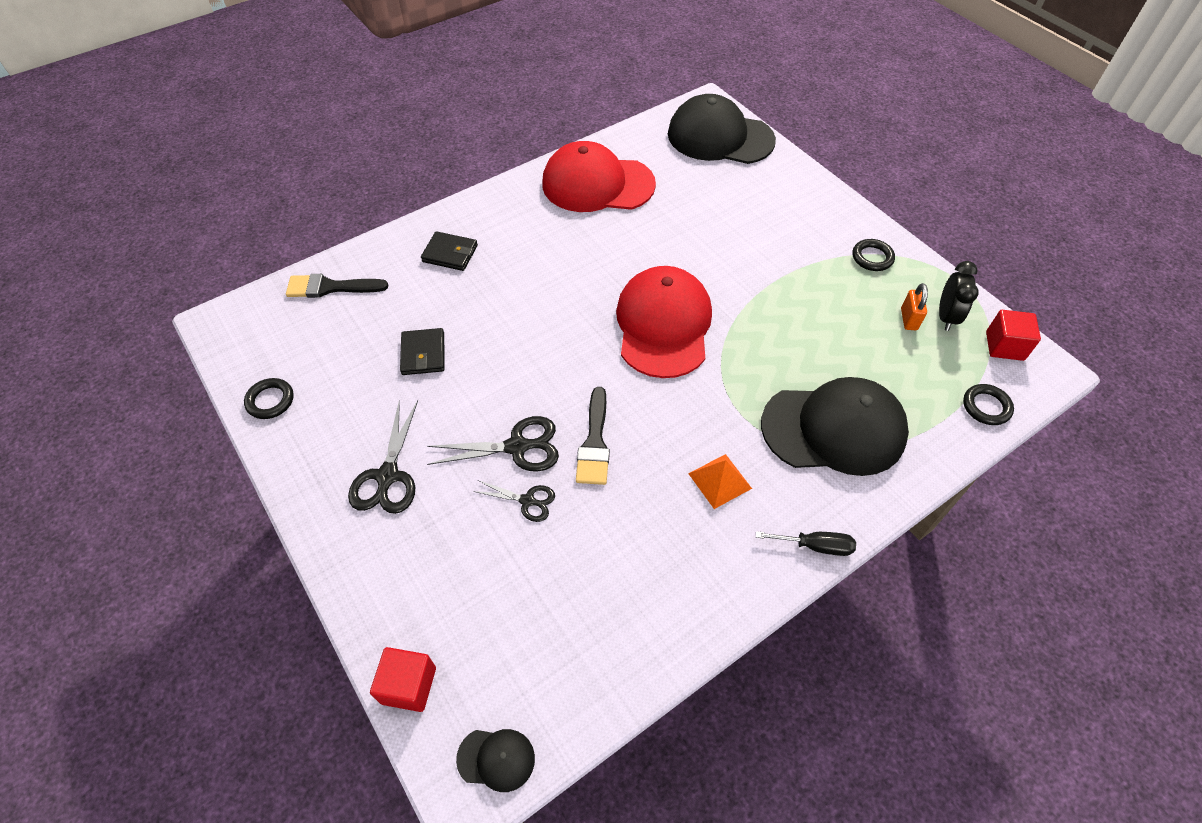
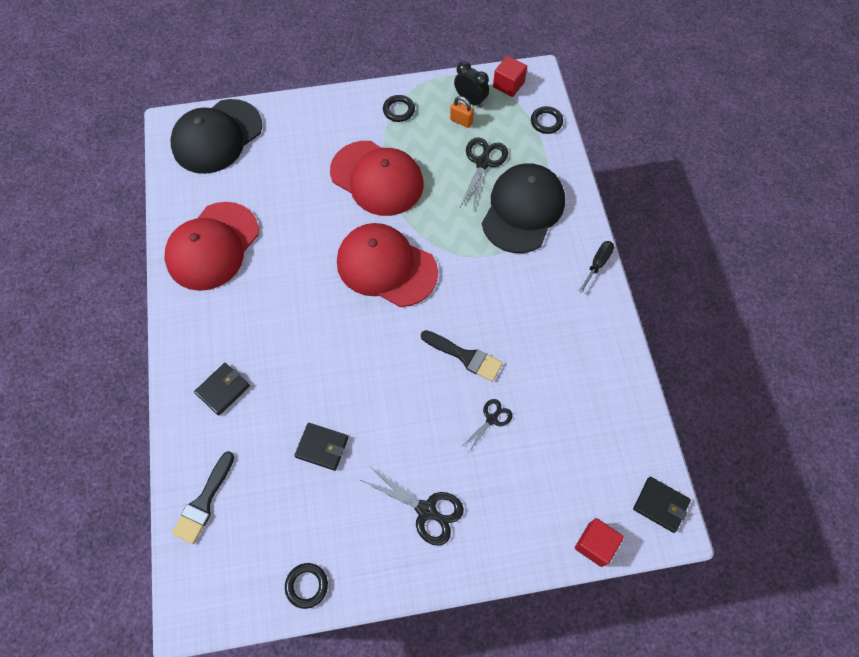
camera: 65 degrees left, 10 degrees up
black scissors [427,416,559,472] -> black scissors moved to [460,137,508,211]
black cap [456,729,535,792] -> black wallet [633,477,691,533]
orange pyramid [688,454,752,509] -> none
none -> red cap [330,141,424,216]

